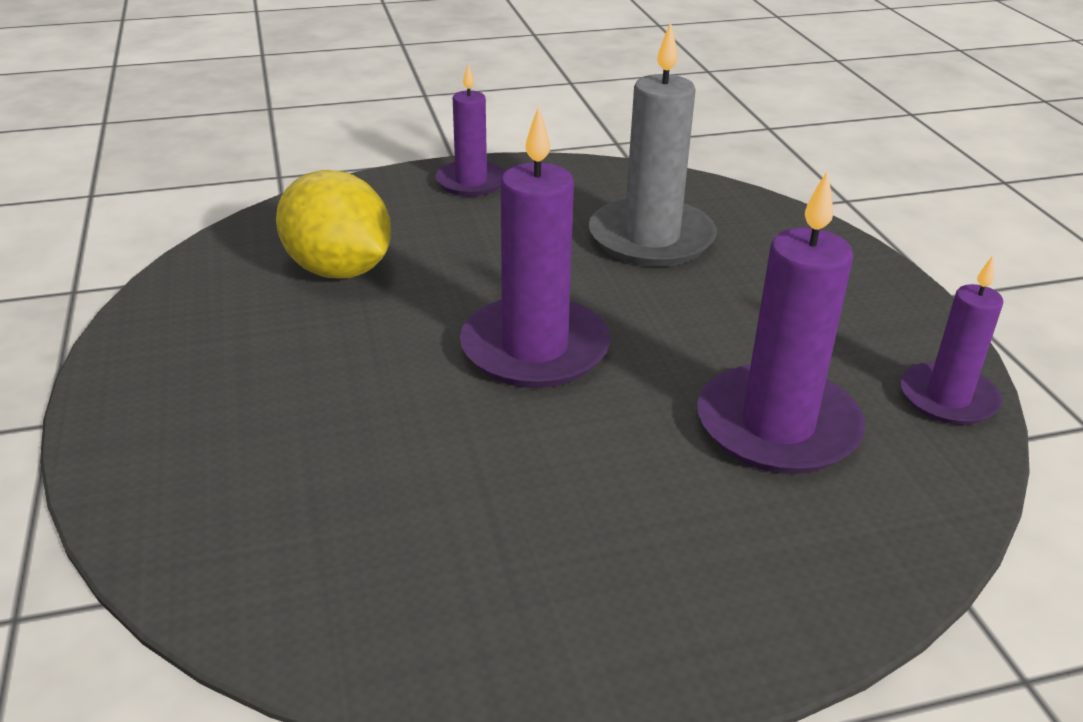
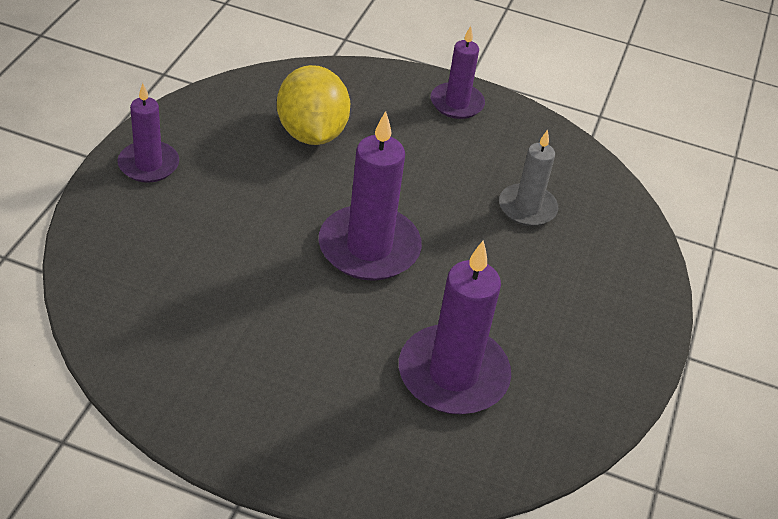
camera: 30 degrees right, 10 degrees up
grey candle [589,22,717,267] -> grey candle [499,130,558,226], size x0.61
purple candle [900,255,1003,425] -> purple candle moved to [118,83,179,183]

